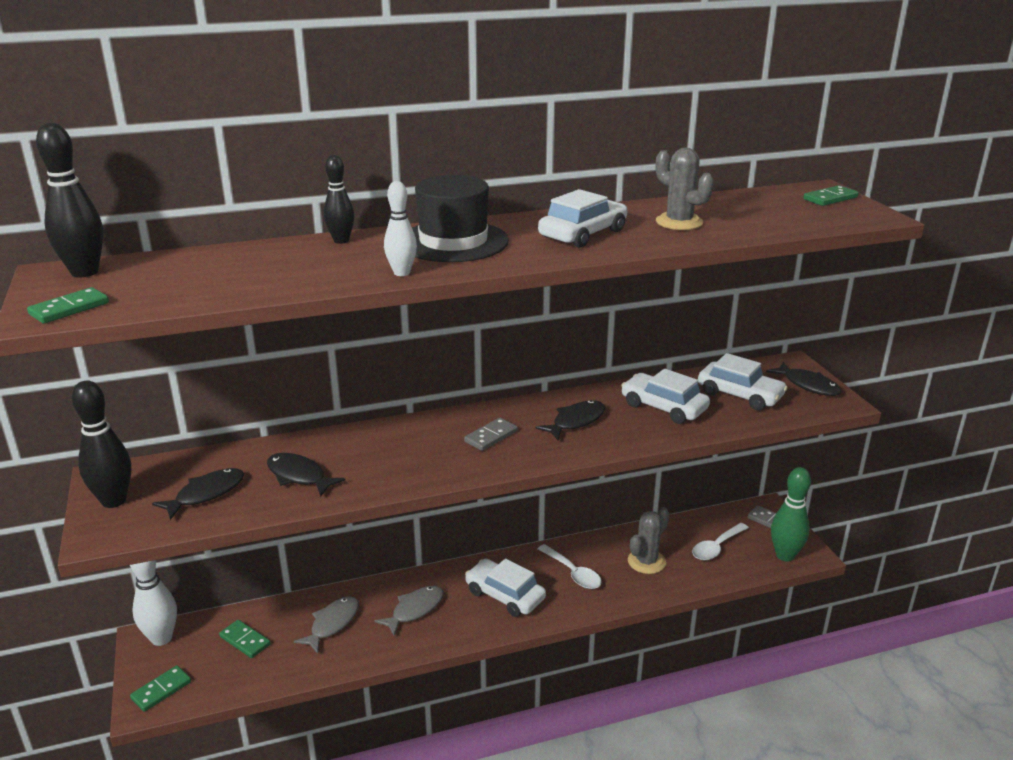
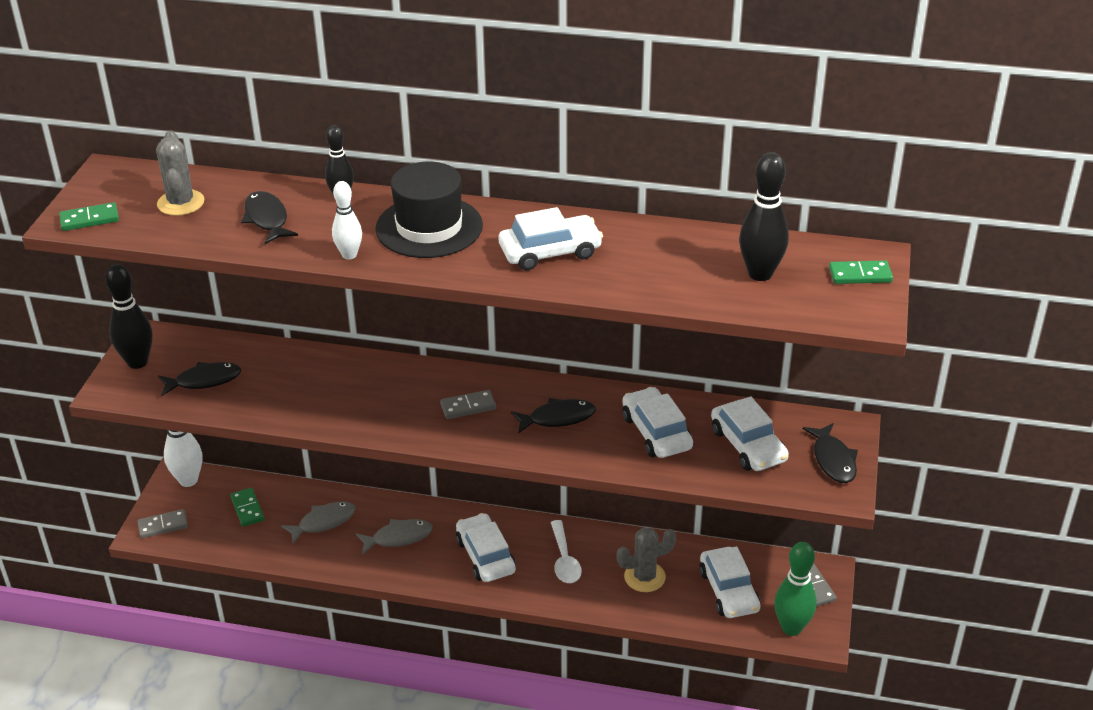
camera: 30 degrees right, 10 degrees up
black bowling pin [36,122,103,277] -> black bowling pin moved to [739,152,789,281]
green domino [130,665,191,712] -> grey domino [138,509,188,538]
black fish [267,453,345,497] -> black fish moved to [241,191,298,244]
grey cactus [656,148,714,230] -> grey cactus moved to [156,130,204,216]
white spoon [692,523,749,560] -> white car [699,546,760,618]

